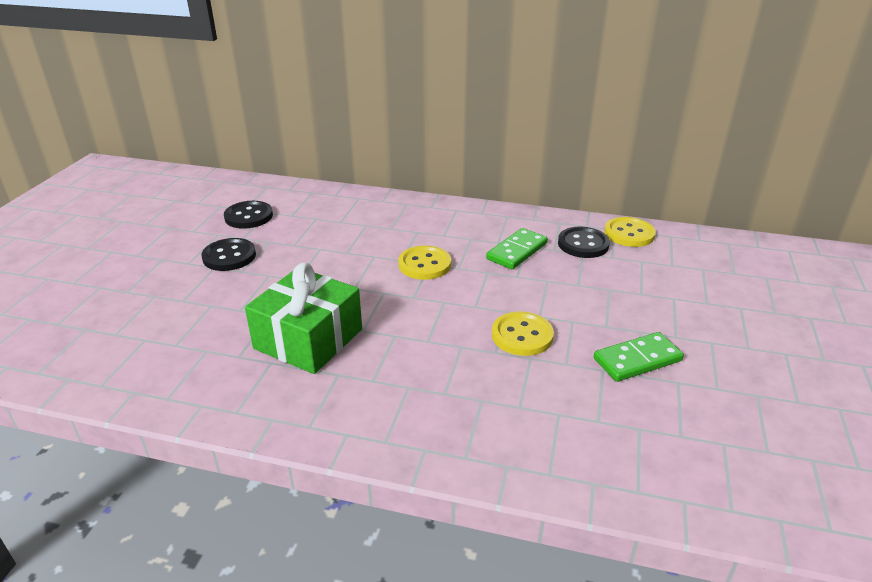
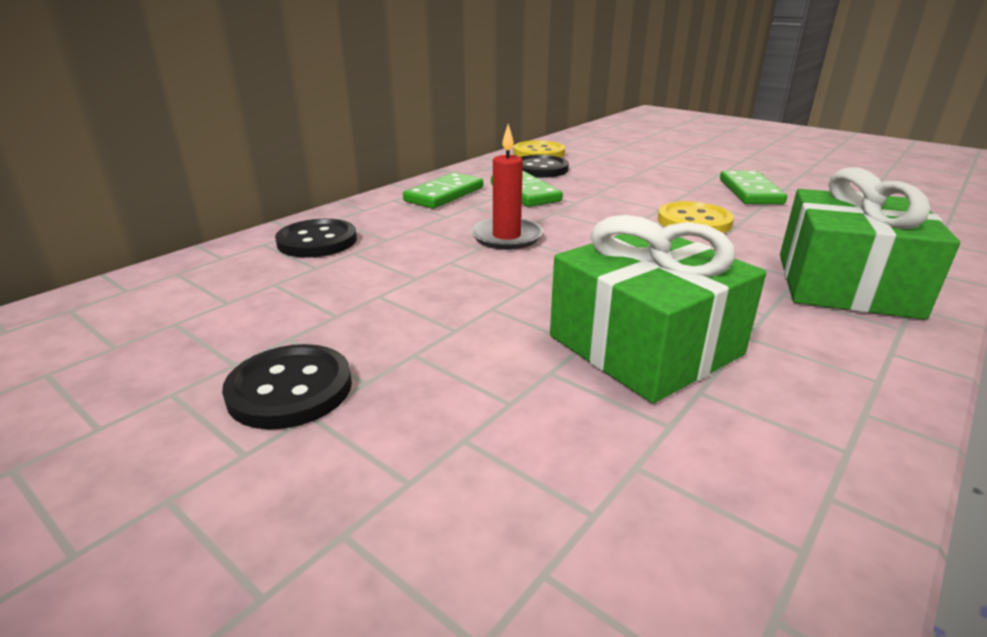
camera: 65 degrees left, 5 degrees down
black button [224,201,273,229] -> black button moved to [275,219,357,258]
yellow button [398,246,451,280] -> red candle [471,124,543,250]
none -> green domino [403,173,483,209]
none -> green gift [780,167,960,320]

